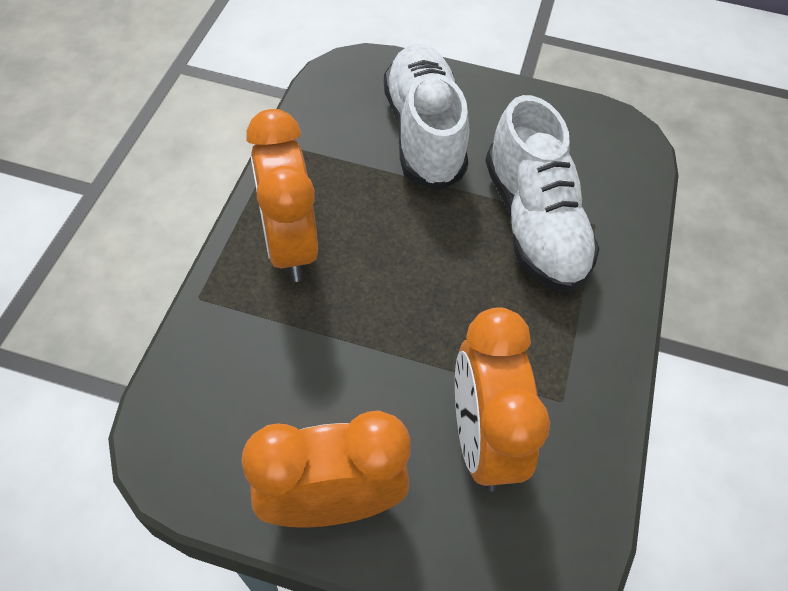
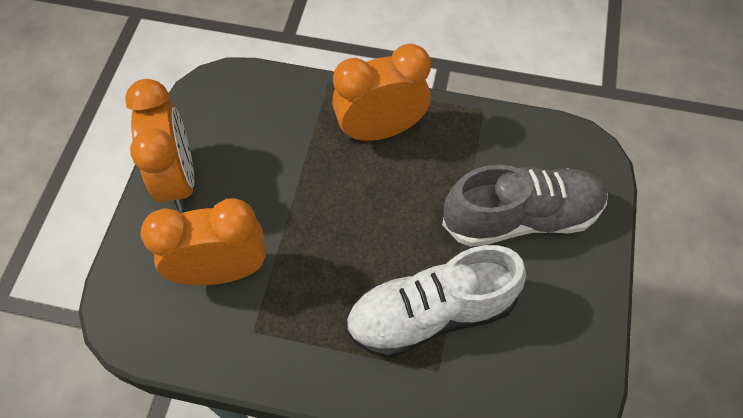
camera: 90 degrees right, 5 degrees up
white shoe [384,44,469,191] -> grey shoe [442,165,608,247]

